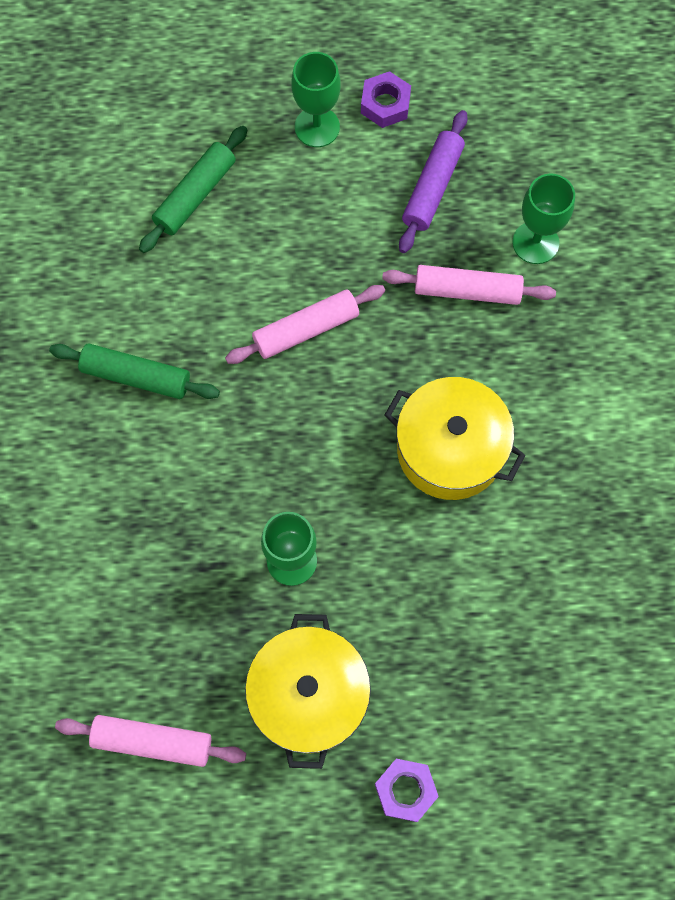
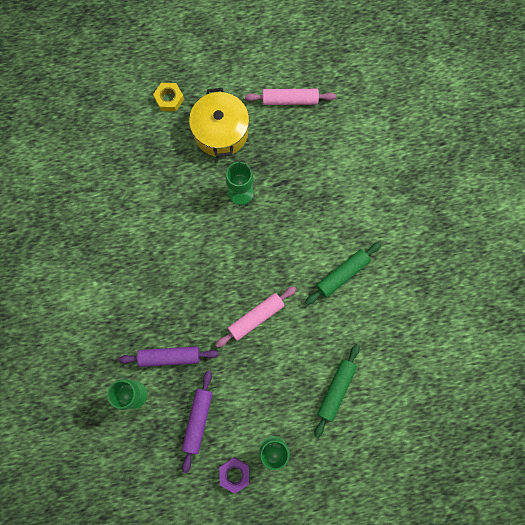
camera: 170 degrees right, 5 degrees up
green rolling pin [49,344,220,399] -> green rolling pin turned 45 degrees counterclockwise [305,242,381,305]
purple nut [375,759,439,822] -> yellow nut [153,83,184,111]
pink rolling pin [382,265,556,305] -> purple rolling pin [118,346,218,367]
yellow pot [385,377,526,500] -> none

